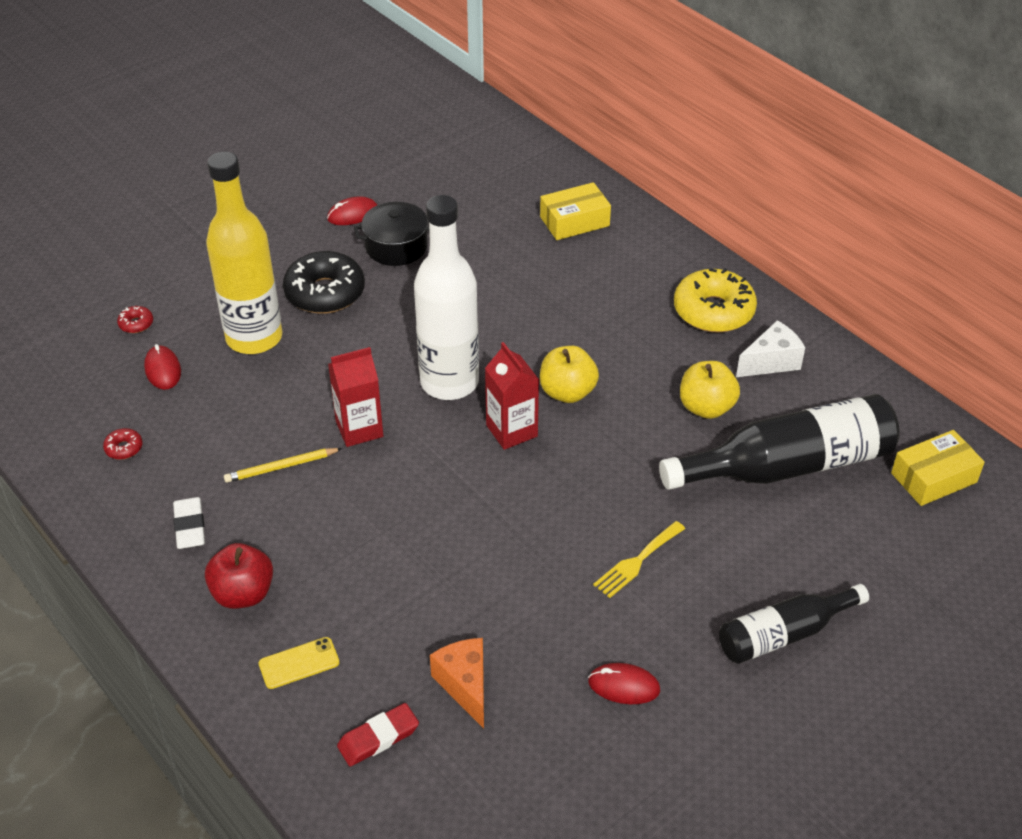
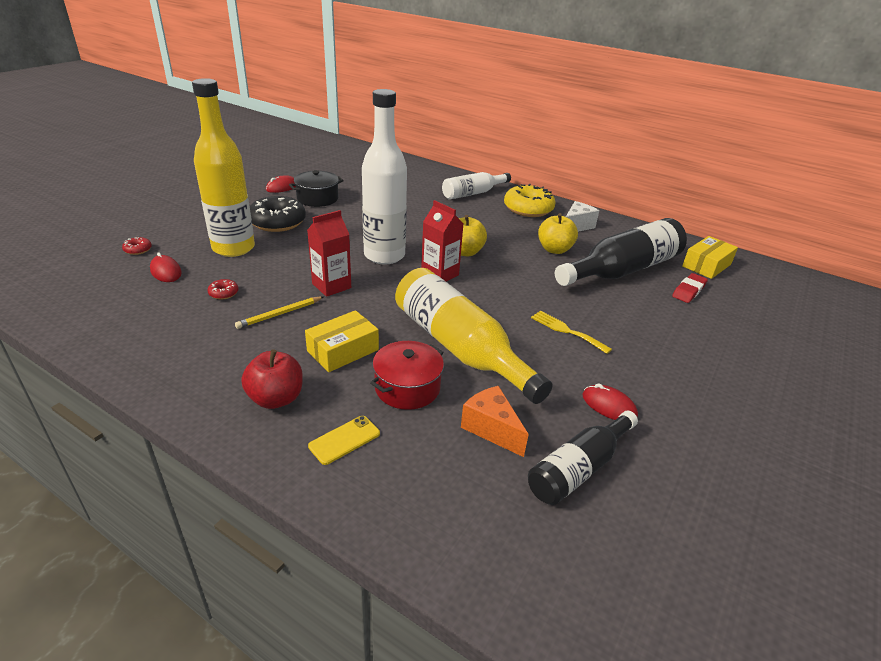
camera: 20 degrees left, 10 degrees down
red donut [103,428,143,460] -> red donut moved to [207,279,239,300]
white eraser [173,497,205,549] -> none
red eraser [337,703,419,766] -> red eraser moved to [672,273,708,303]
yellow box [540,182,611,240] -> yellow box moved to [305,310,379,372]
red mouse [588,663,660,704] -> red mouse turned 45 degrees clockwise [582,383,638,420]
yellow fork [593,521,685,598] -> yellow fork turned 105 degrees clockwise [531,311,612,354]
black bottle [719,584,869,664] -> black bottle moved to [528,411,638,505]
none -> red pot [370,341,444,410]
none -> yellow bottle [395,268,553,404]
none -> white bottle [442,172,511,200]

